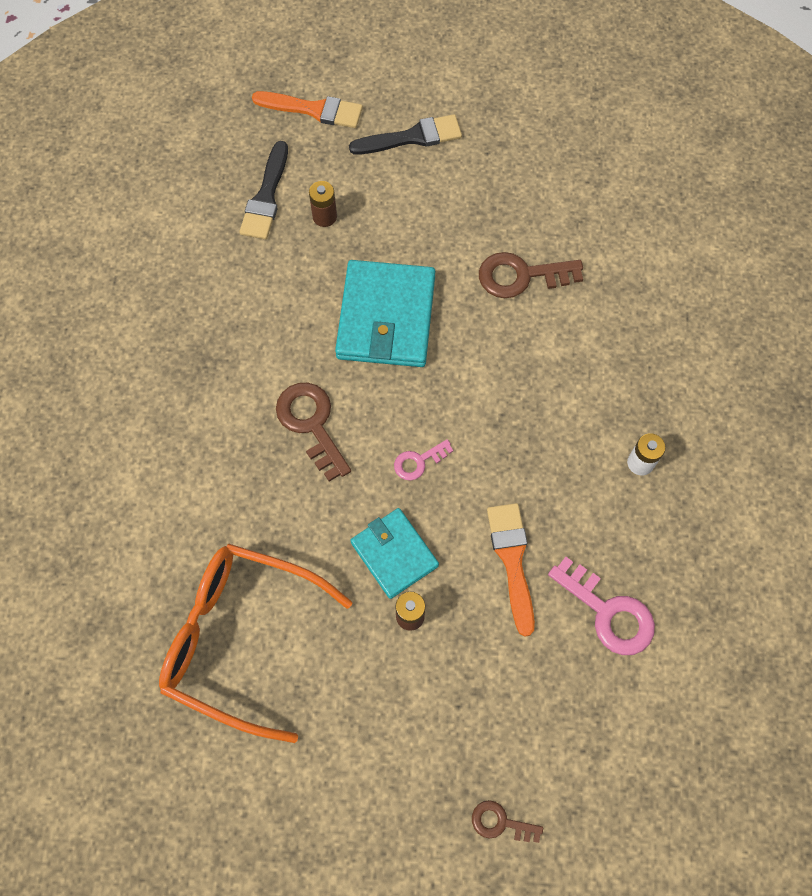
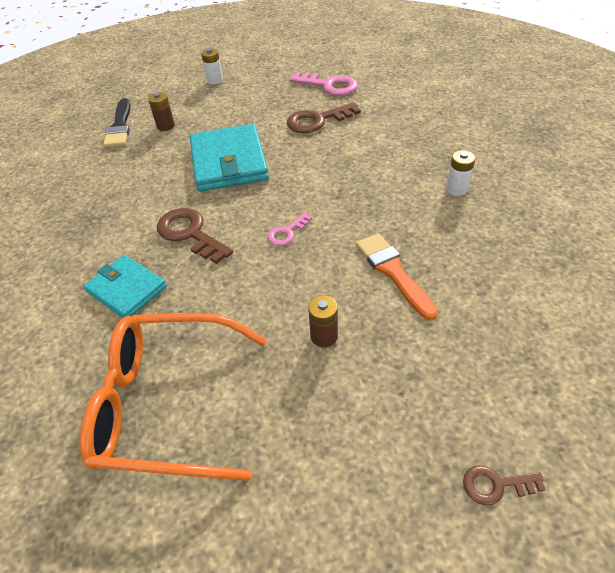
camera: 15 degrees left, 20 degrees down
orange brush [252,91,363,128] -> none
black brush [349,114,462,155] -> white battery [201,48,223,84]
turquoise wallet [350,508,439,599] -> turquoise wallet moved to [83,255,167,318]
pink key [548,557,655,655] -> pink key moved to [289,72,358,96]

